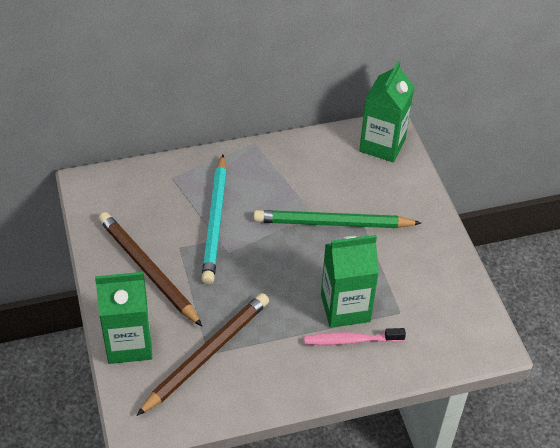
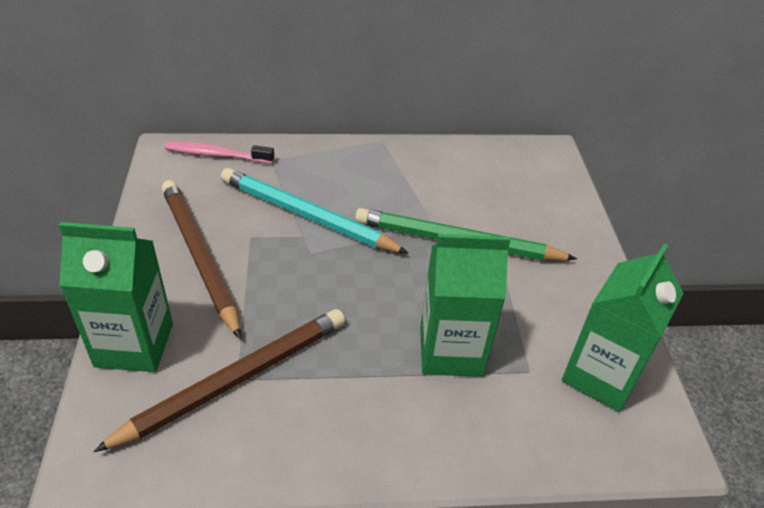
camera: 10 degrees right, 5 degrees down
turquoise pencil [201,155,227,285] -> turquoise pencil turned 105 degrees clockwise [221,168,409,254]
pink toothbrush [304,328,406,345] -> pink toothbrush moved to [165,142,274,164]
green carton [359,61,414,162] -> green carton moved to [562,243,684,412]

